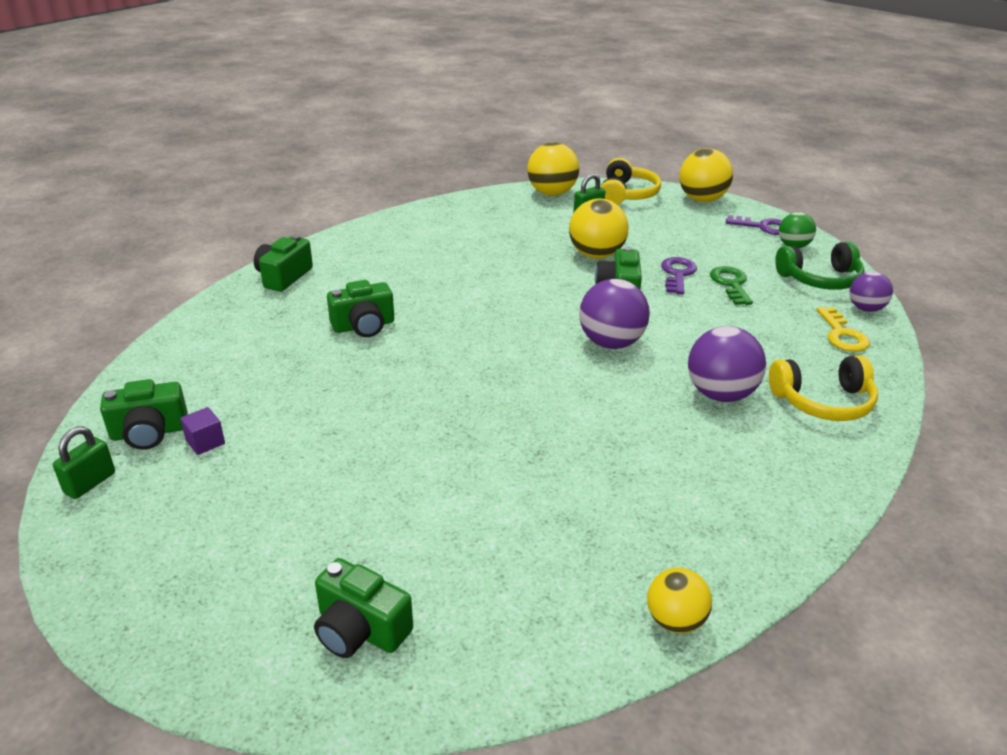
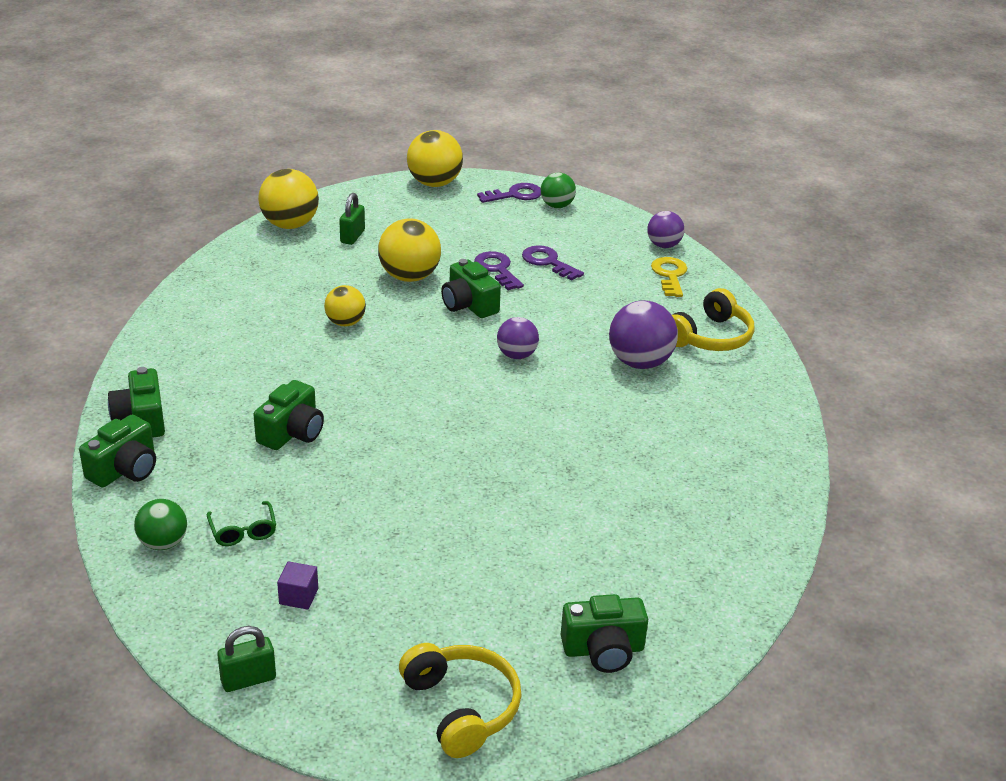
camera: 40 degrees left, 0 degrees up
green padlock [53,427,115,499] -> green padlock turned 75 degrees clockwise [217,626,276,692]
green camera [100,379,188,450] -> green camera moved to [79,415,156,487]
purple ball [579,279,650,349] -> purple ball [497,317,539,359], size x0.62
yellow headphones [601,158,661,205] -> yellow headphones moved to [399,643,522,758]
yellow ball [647,568,712,633] -> yellow ball moved to [324,285,366,326]
green key [710,266,753,305] -> purple key [522,245,584,281]
green headphones [775,242,864,290] -> none
yellow key [817,307,870,352] -> yellow key turned 135 degrees counterclockwise [651,257,688,297]
none -> green ball [134,499,187,550]
none -> green glasses [207,501,276,546]

